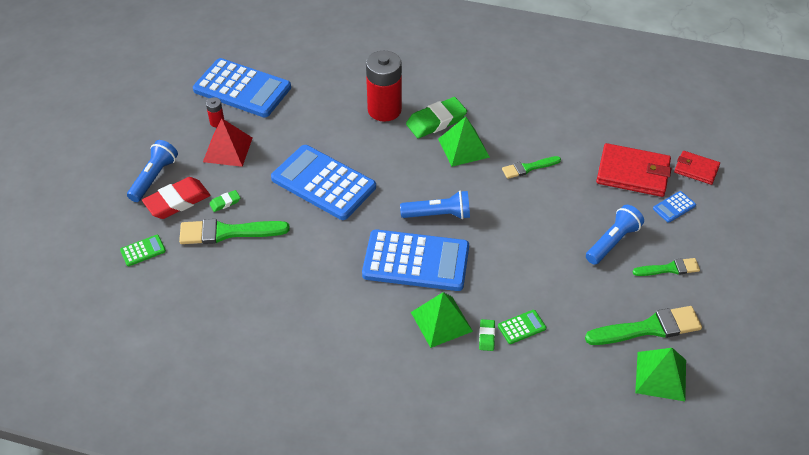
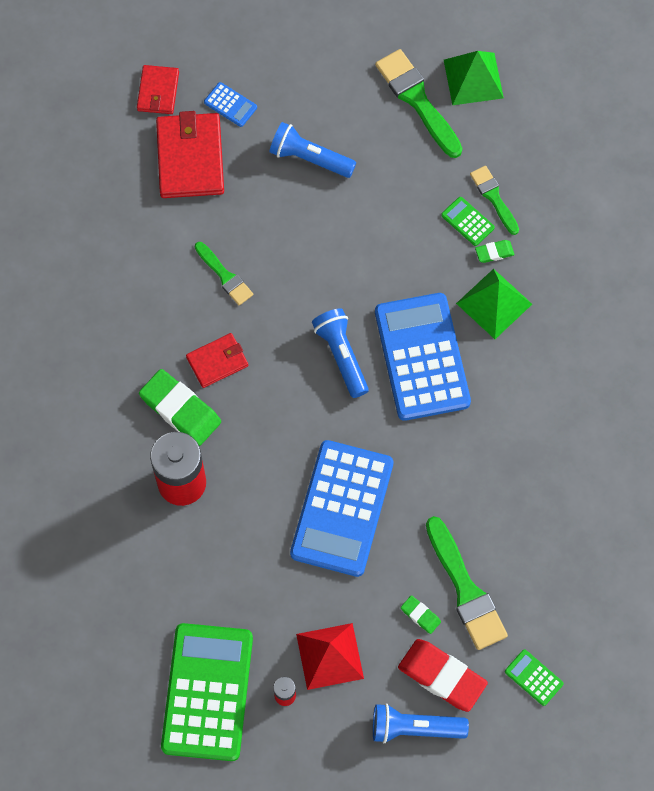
camera: 110 degrees left, 20 degrees up
blue calculator [193,58,291,117] -> green calculator [161,623,253,761]
green pyramid [438,117,490,167] -> red wallet [186,333,248,388]
green brush [633,258,700,276] -> green brush moved to [470,166,519,235]

